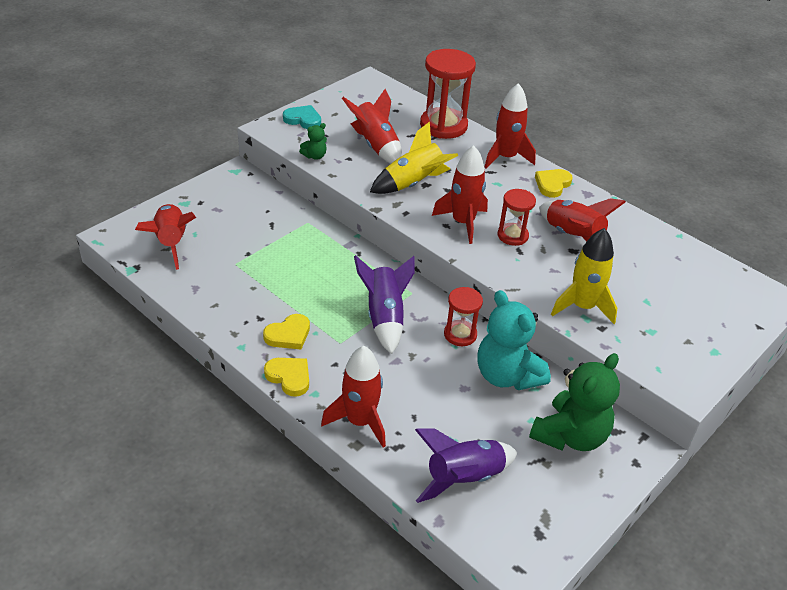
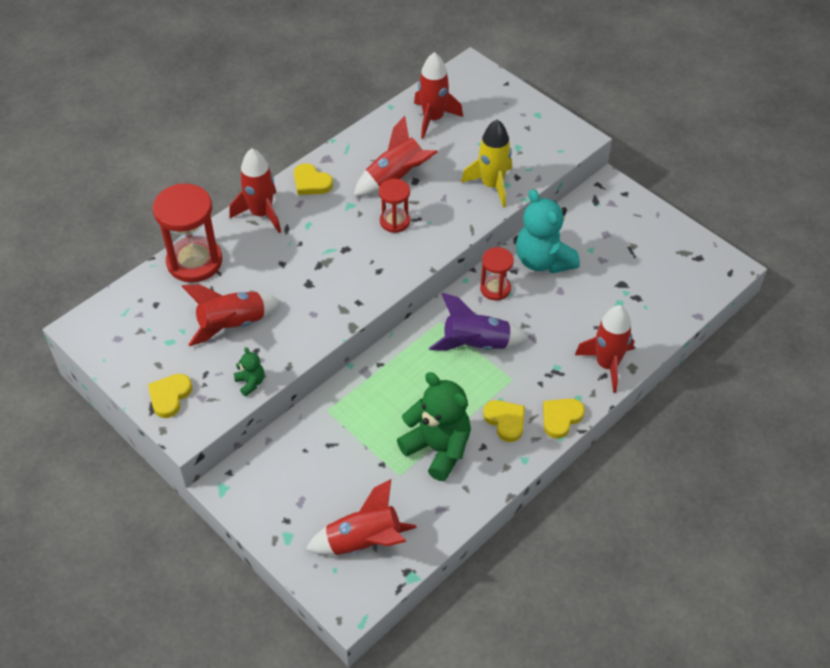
camera: 85 degrees left, 10 degrees up
turquoise heart [283,105,321,129] -> yellow heart [148,374,192,418]
yellow rocket [370,122,458,194] -> none
purple rocket [415,428,517,503] -> none
red rocket [432,145,488,244] -> red rocket moved to [414,52,463,139]
turquoise teddy bear [477,290,551,390] -> turquoise teddy bear turned 90 degrees clockwise [516,189,580,274]
green teddy bear [529,353,620,451] -> green teddy bear moved to [397,372,471,481]

